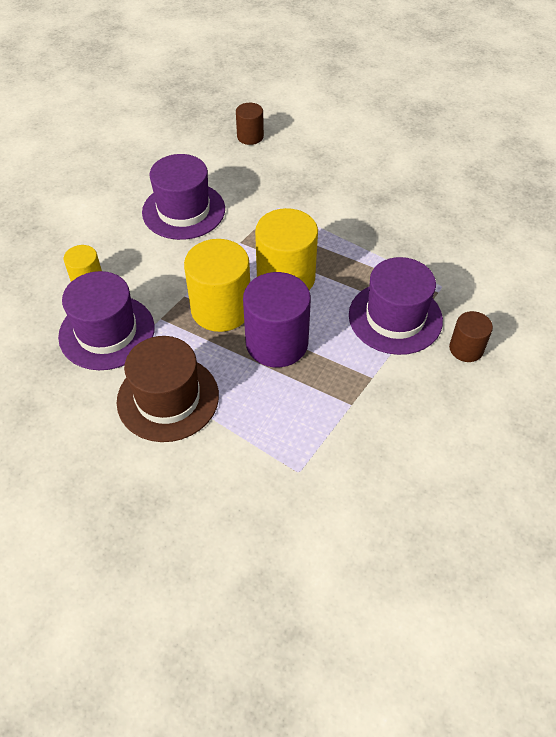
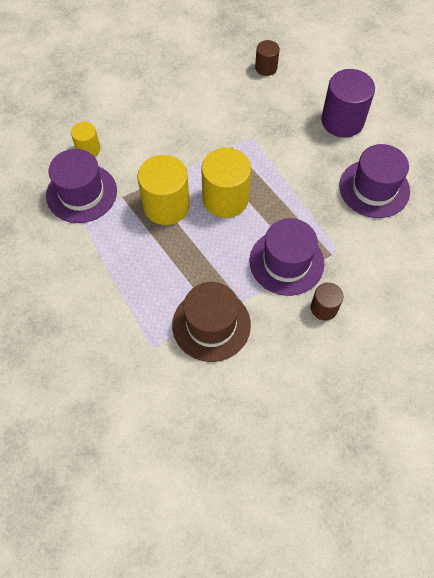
camera: 25 degrees right, 10 degrees up
brown hat [117,336,219,442] -> brown hat moved to [172,282,251,362]
purple hat [142,154,225,240] -> purple hat moved to [339,144,410,218]
purple cylinder [243,272,311,367] -> purple cylinder moved to [321,69,375,137]

